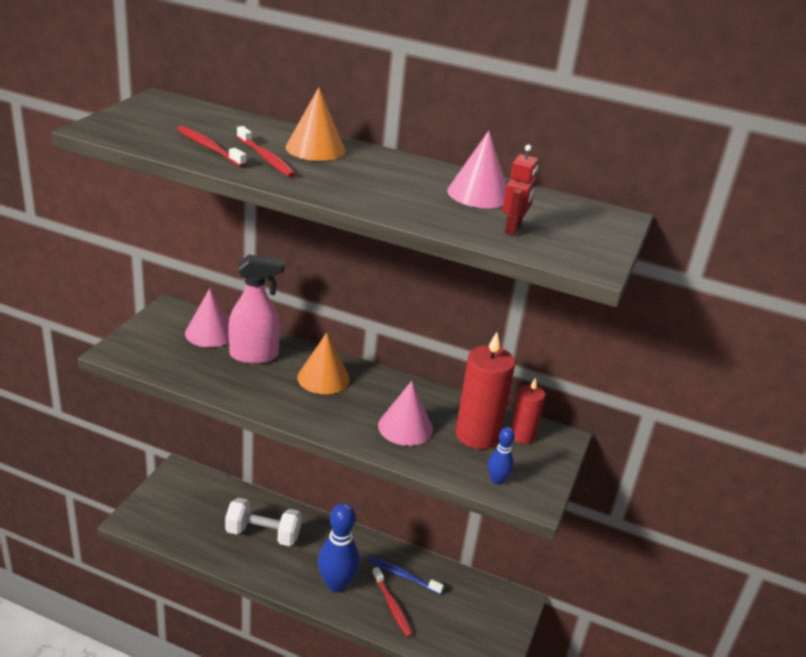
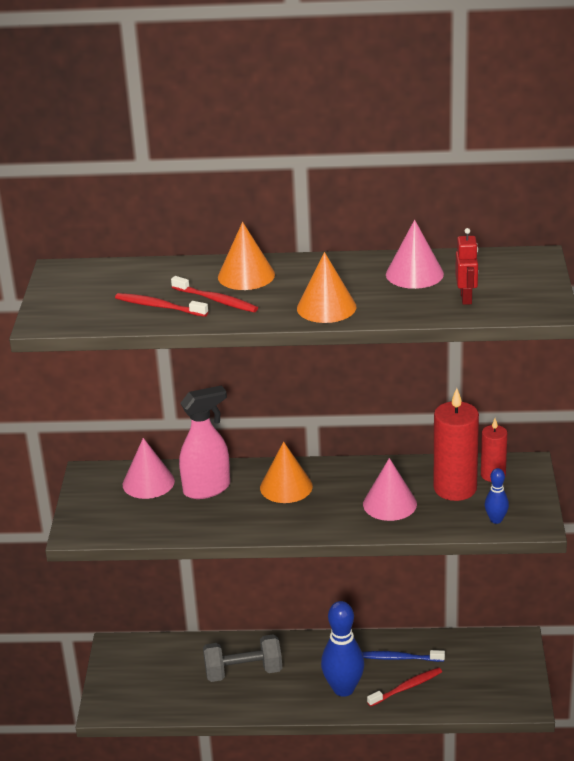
camera: 15 degrees left, 0 degrees up
white dumbbell [225,498,302,546] -> grey dumbbell [203,634,282,682]
red toothbrush [372,567,413,637] -> red toothbrush turned 75 degrees counterclockwise [367,667,442,707]
none -> orange cone [297,252,356,323]

